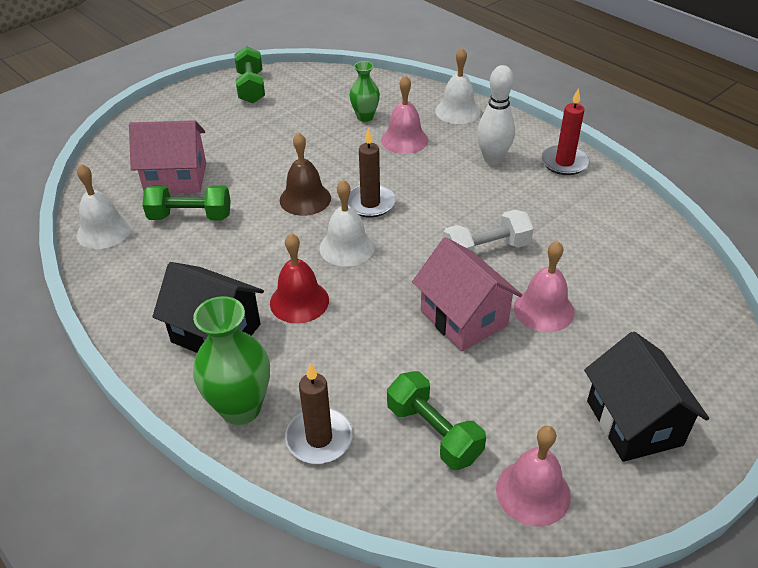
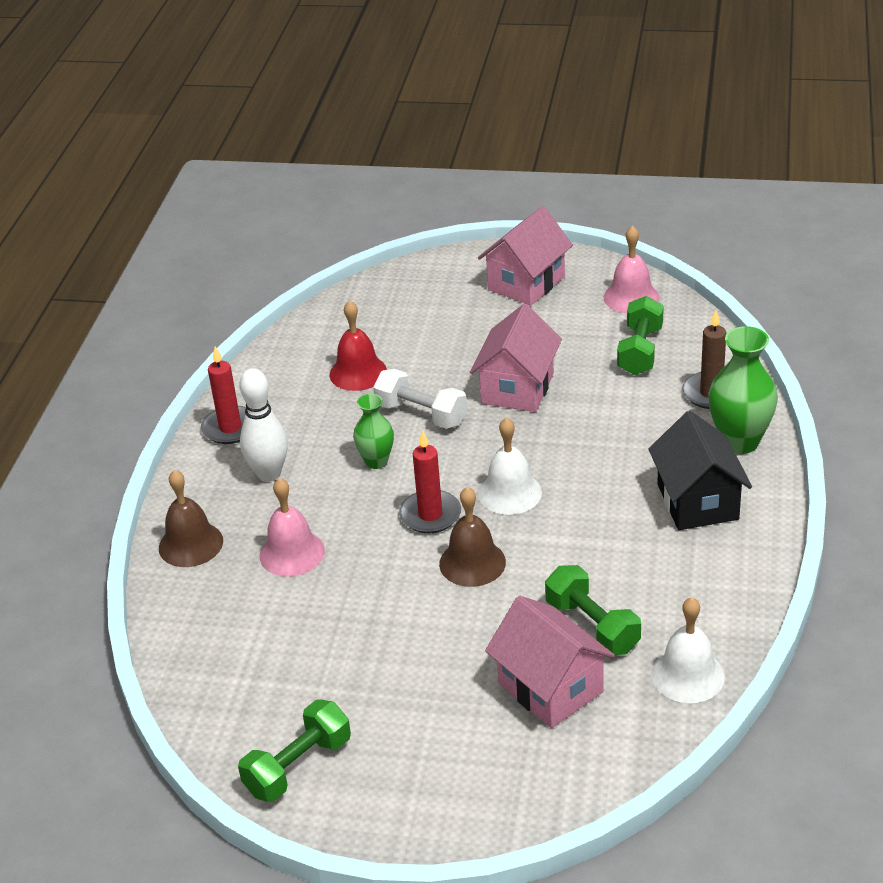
camera: 125 degrees left, 5 degrees down
red bell [270,233,329,323] -> red bell moved to [330,300,387,391]
brown candle [348,128,396,218] -> red candle [399,431,461,533]
green vase [350,61,380,122] -> green vase moved to [353,394,394,469]
white bell [435,48,480,124] -> brown bell [159,470,223,567]
pink bell [514,241,575,332] -> none
black house [584,331,709,462] -> pink house [478,206,573,306]

